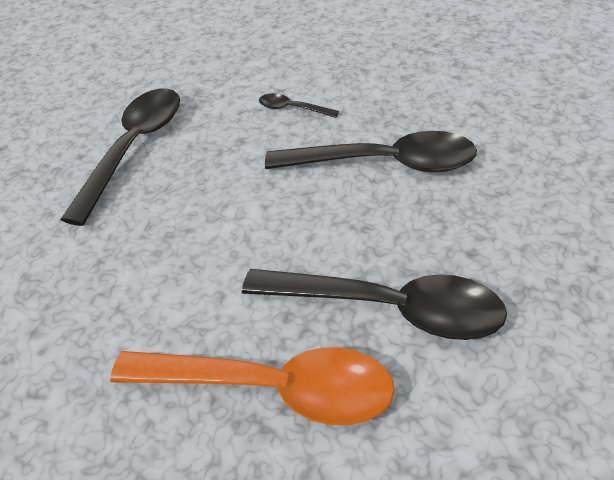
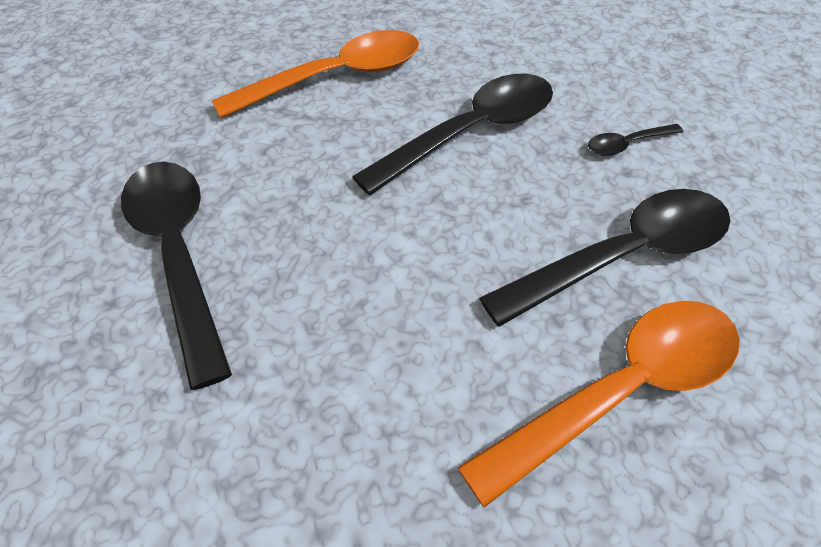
camera: 45 degrees left, 5 degrees up
black spoon [259,93,339,118] -> black spoon moved to [588,124,683,156]
none -> orange spoon [212,30,419,118]

